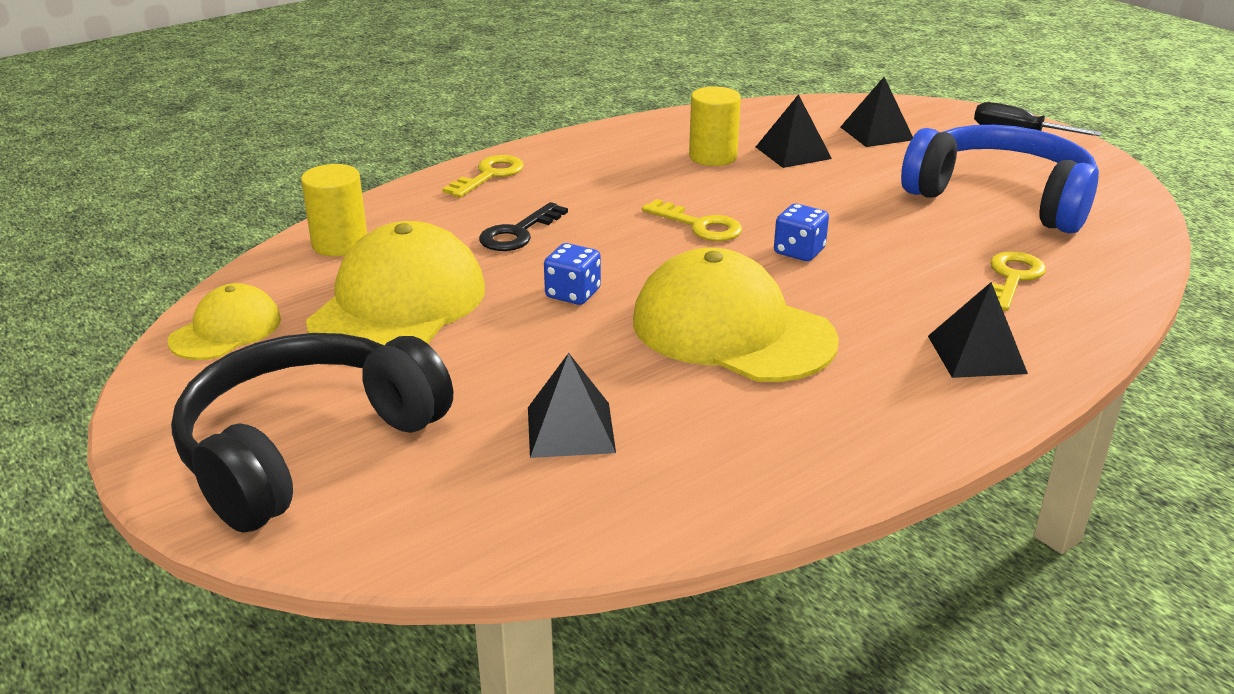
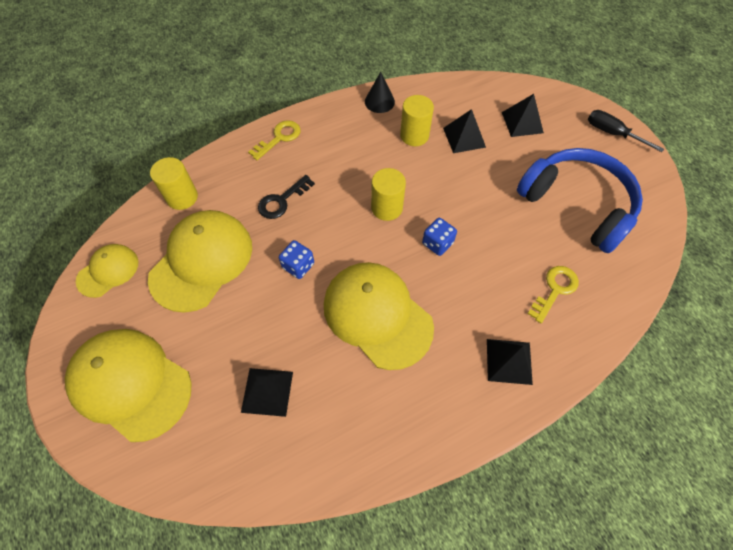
camera: 10 degrees right, 30 degrees up
black headphones [171,333,453,533] -> yellow cap [65,329,192,442]
yellow key [642,199,742,241] -> yellow cylinder [371,168,406,221]
none -> black cone [365,72,395,113]

